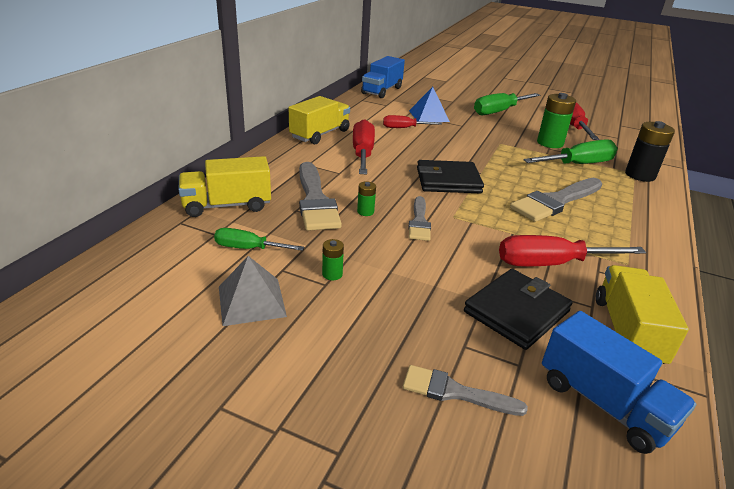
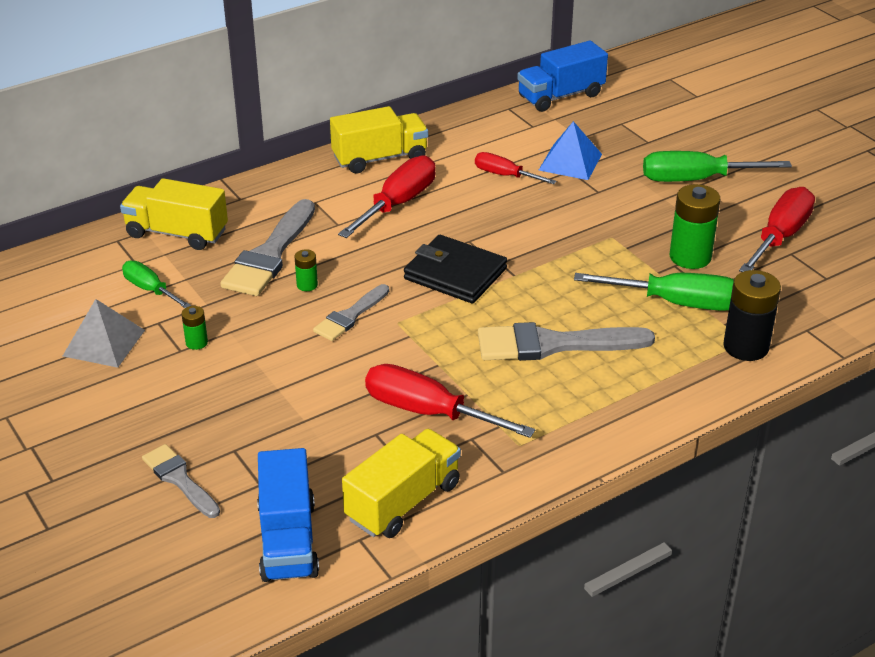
camera: 35 degrees right, 5 degrees up
black wallet [464,269,573,350] -> none

